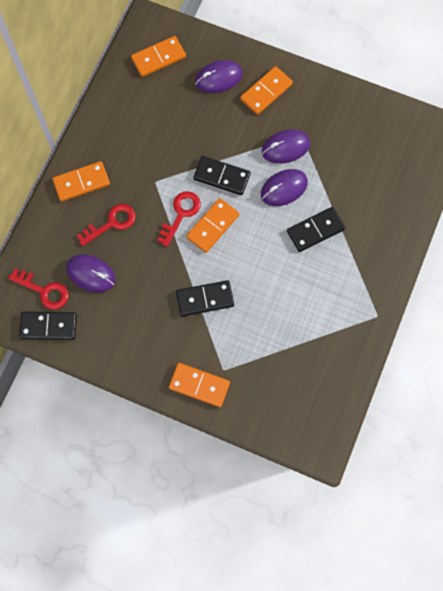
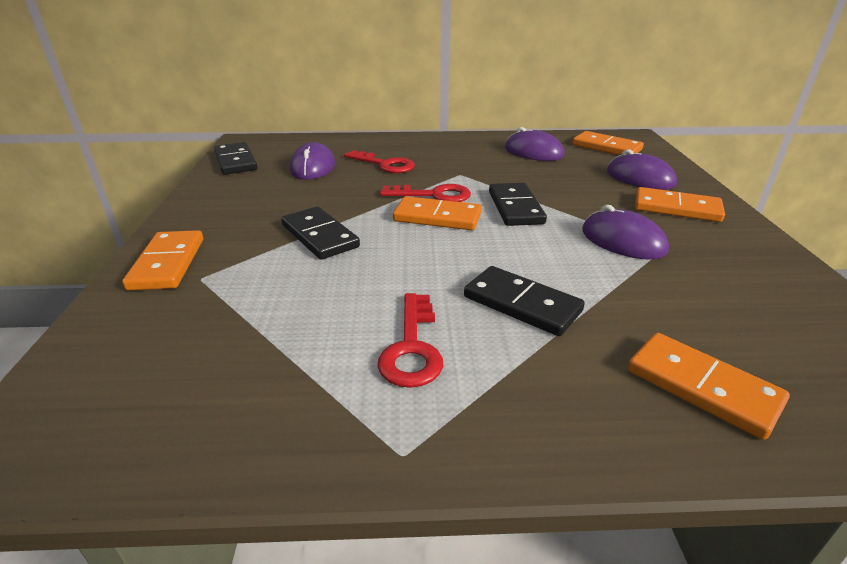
camera: 65 degrees right, 40 degrees down
red key [8,268,69,310] -> red key moved to [377,293,443,388]
orange domino [53,161,110,202] -> orange domino moved to [627,333,790,440]
purple mouse [261,169,308,206] -> purple mouse moved to [505,127,565,161]

